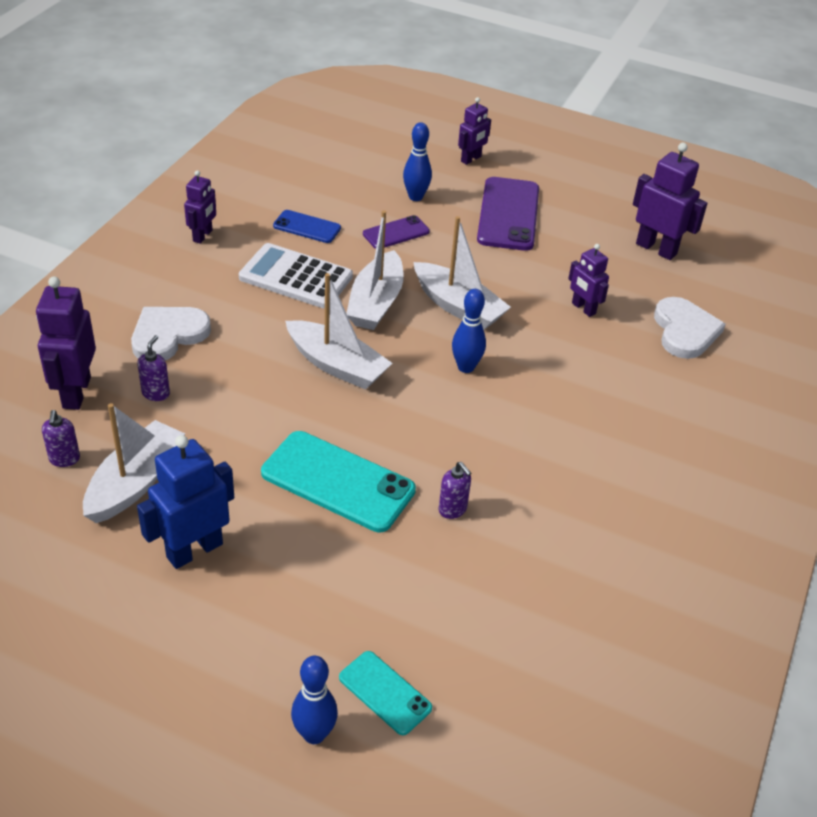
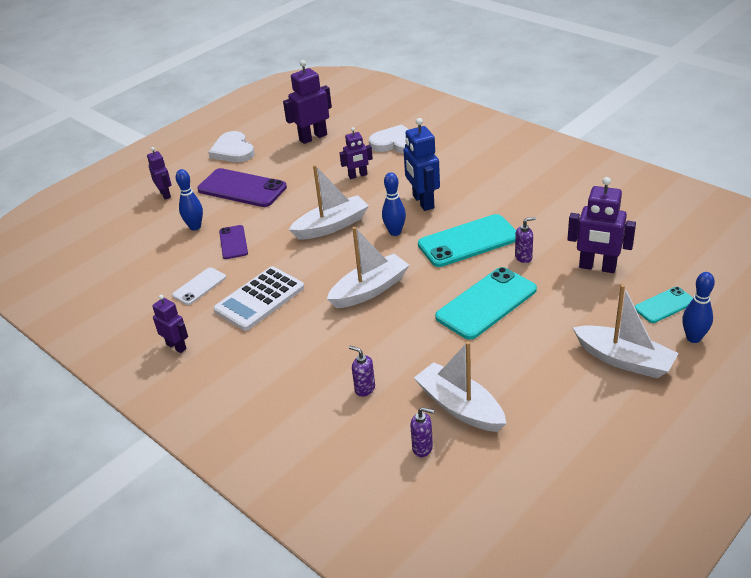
camera: 65 degrees left, 5 degrees down
purple robot [36,276,96,410] -> purple robot moved to [567,177,636,273]
white heart [131,307,211,360] -> white heart moved to [208,131,255,162]
blue robot [137,435,234,569] -> blue robot moved to [403,118,440,211]
blue phone [273,210,341,243] -> white phone [172,267,226,305]
white boat [346,210,404,330] -> white boat moved to [572,284,679,378]
none -> turquoise phone [418,214,516,267]

